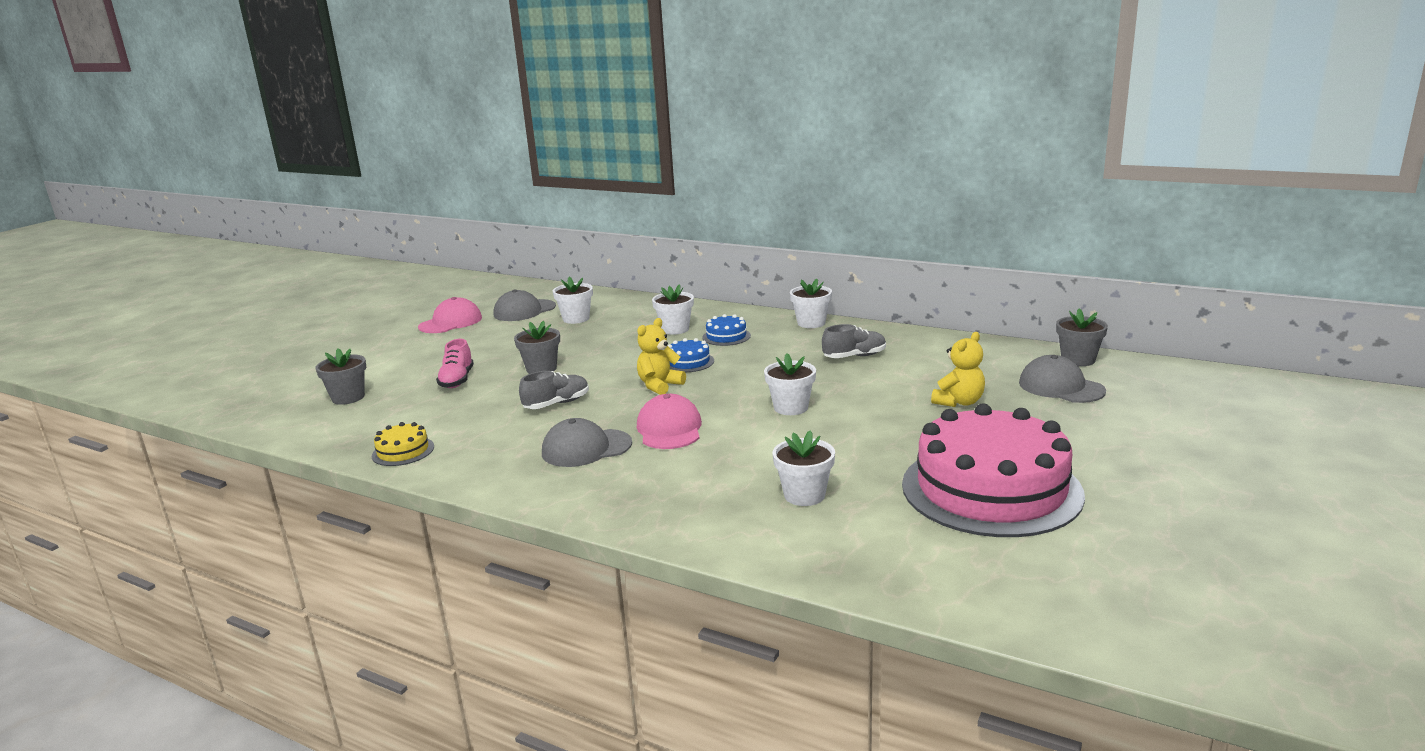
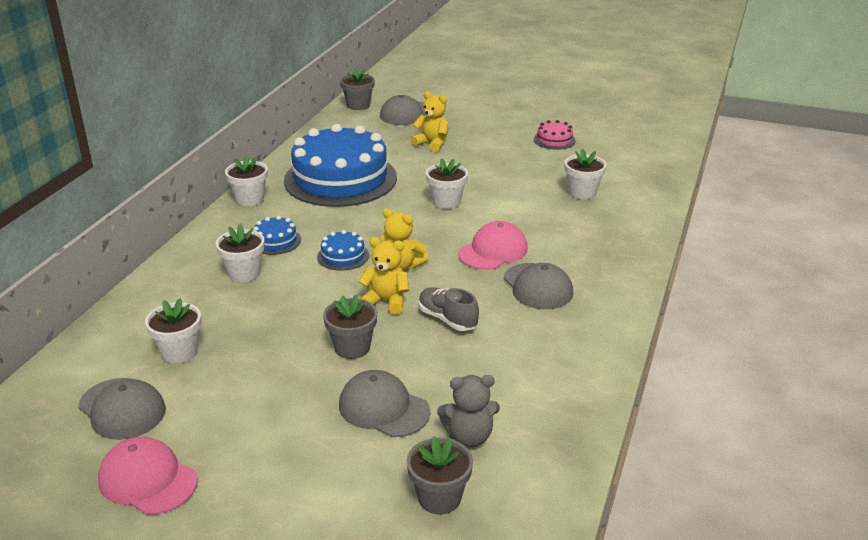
camera: 100 degrees left, 10 degrees up
yellow cake [372,422,434,466] -> none
pink shoe [436,339,474,388] -> grey cap [339,370,430,437]
pink cap [637,394,702,449] -> pink cap turned 150 degrees clockwise [458,221,528,270]
grey shoe [822,324,886,358] -> blue cake [284,124,397,207]
pink cake [902,403,1085,537] -> pink cake [534,120,576,150], size x0.40
none -> yellow teddy bear [358,237,409,315]
none -> grey teddy bear [437,375,500,447]

